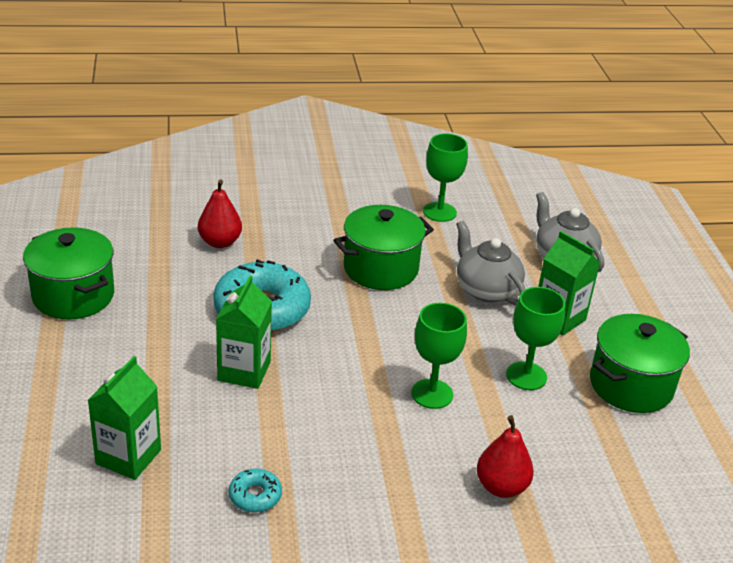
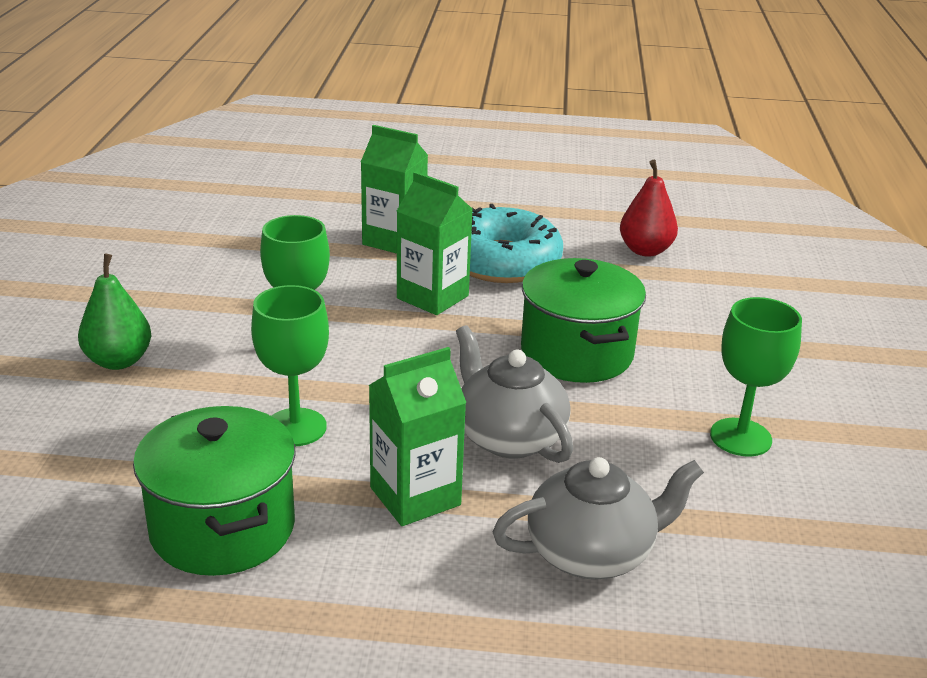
camera: 105 degrees right, 5 degrees down
green pot [23,227,114,320] -> none
green carton [88,356,161,480] -> green carton moved to [397,172,473,315]
turquoise donut [229,468,282,513] -> none
grey teapot [456,221,525,306] -> grey teapot turned 105 degrees counterclockwise [456,325,573,463]
red pear [477,415,534,498] -> green pear [78,254,151,370]

